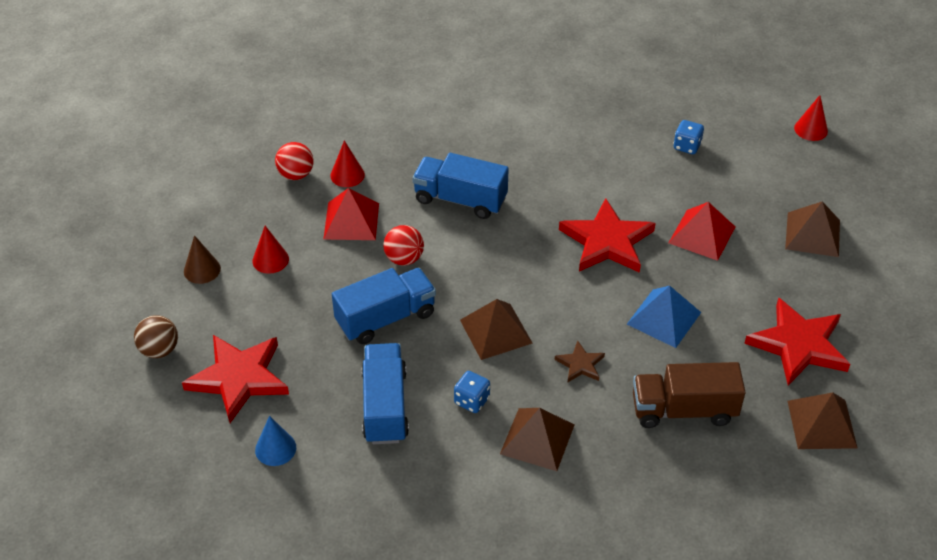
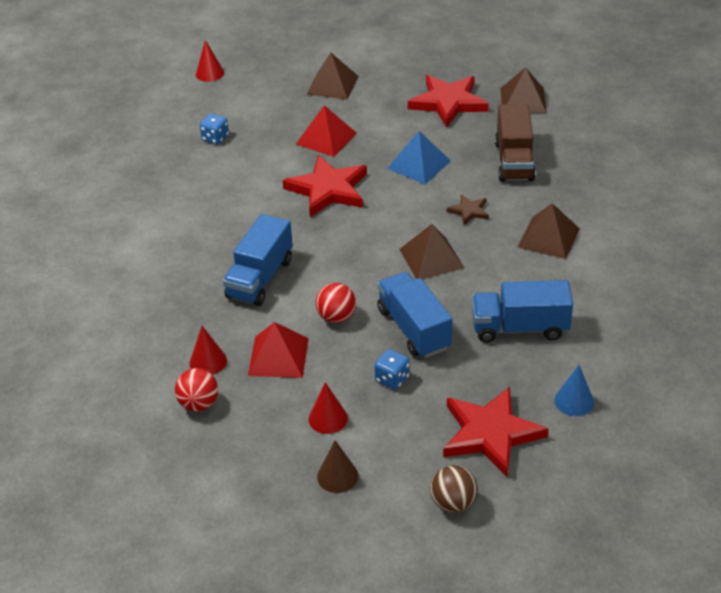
camera: 85 degrees left, 5 degrees down
blue dice [454,371,490,413] -> blue dice moved to [374,349,410,390]

